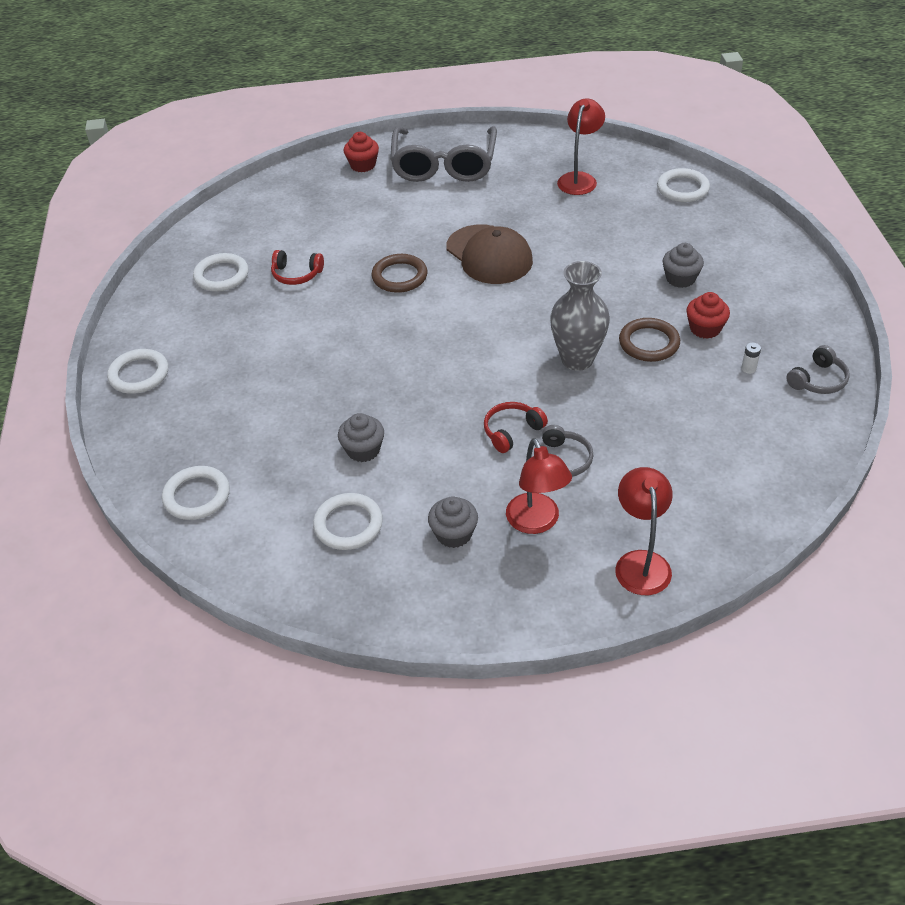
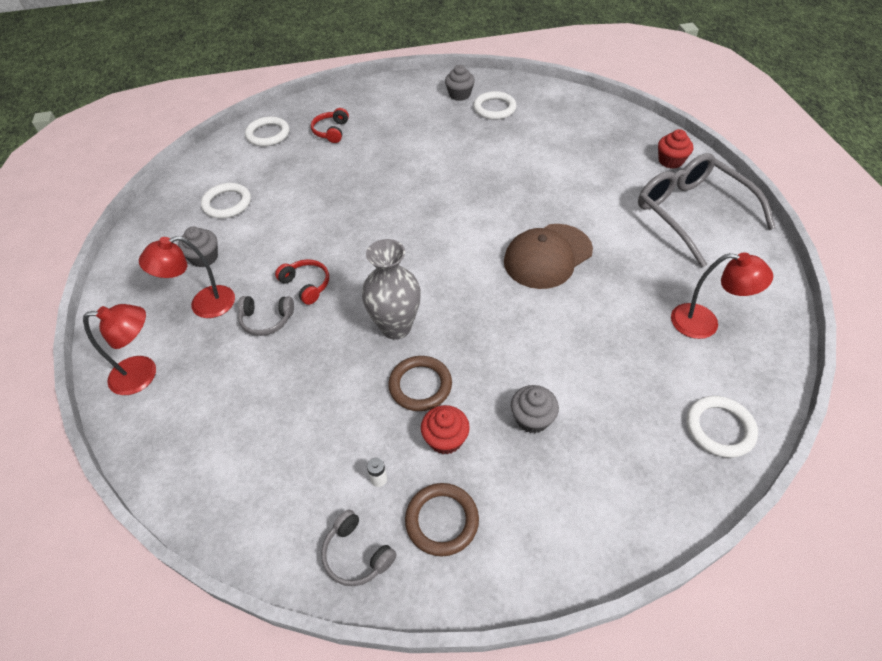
camera: 85 degrees right, 5 degrees up
white ring [107,349,168,394] -> none
red headphones [271,250,324,285] -> red headphones moved to [311,108,349,143]
grey cupcake [338,413,384,462] -> grey cupcake moved to [445,65,475,101]
brown ring [372,254,427,293] -> brown ring moved to [405,483,479,556]
grey glasses [390,126,497,182] -> grey glasses turned 60 degrees clockwise [638,153,776,267]

